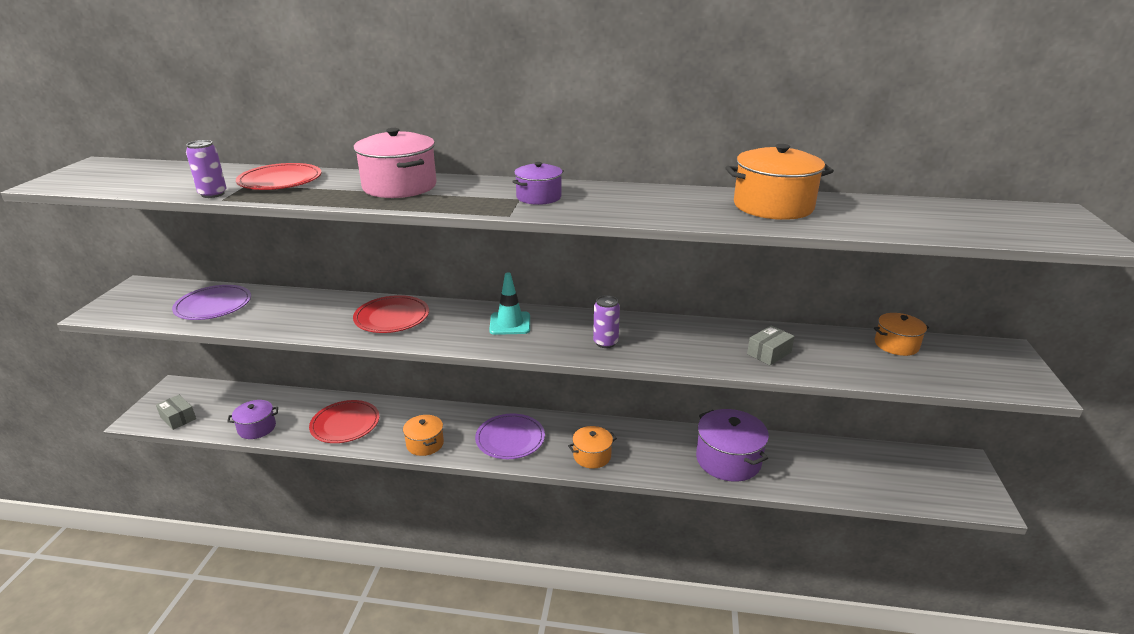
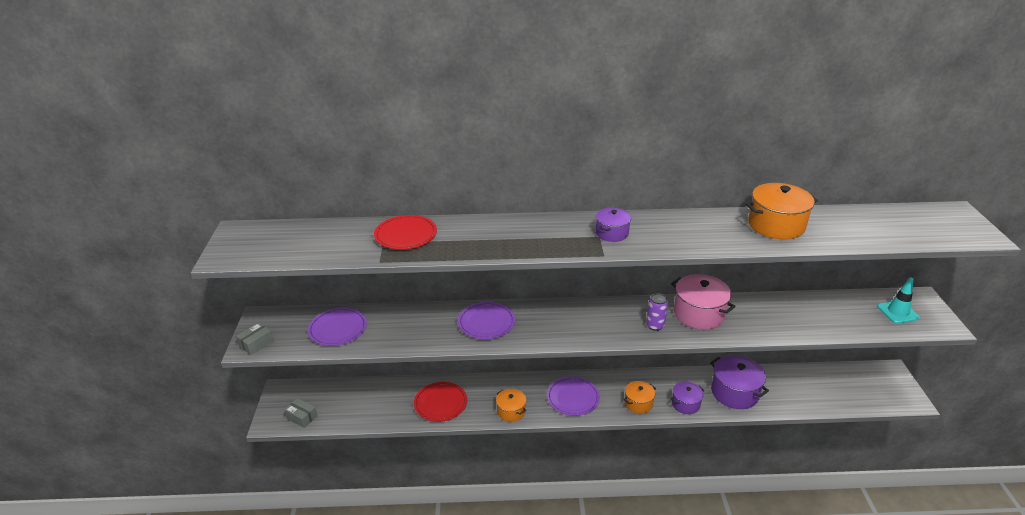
camera: 10 degrees left, 5 degrees up
purple can [186,140,227,198] -> none
purple pot [228,400,278,439] -> purple pot moved to [671,382,704,414]
red plate [353,295,429,333] -> purple plate [458,302,515,339]
pink pot [354,128,437,198] -> pink pot moved to [671,274,735,330]
turquoise traffic cone [489,273,530,335] -> turquoise traffic cone moved to [877,277,920,324]
grey box [747,326,795,365] -> grey box moved to [236,322,273,355]
orange pot [874,313,929,356] -> none

